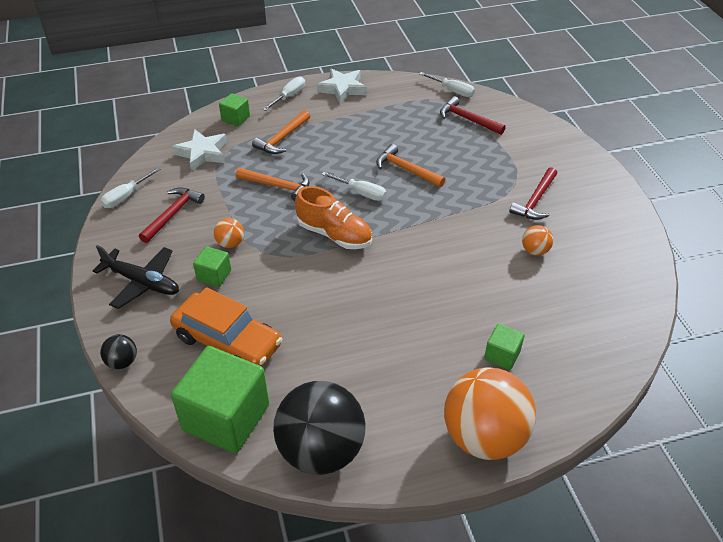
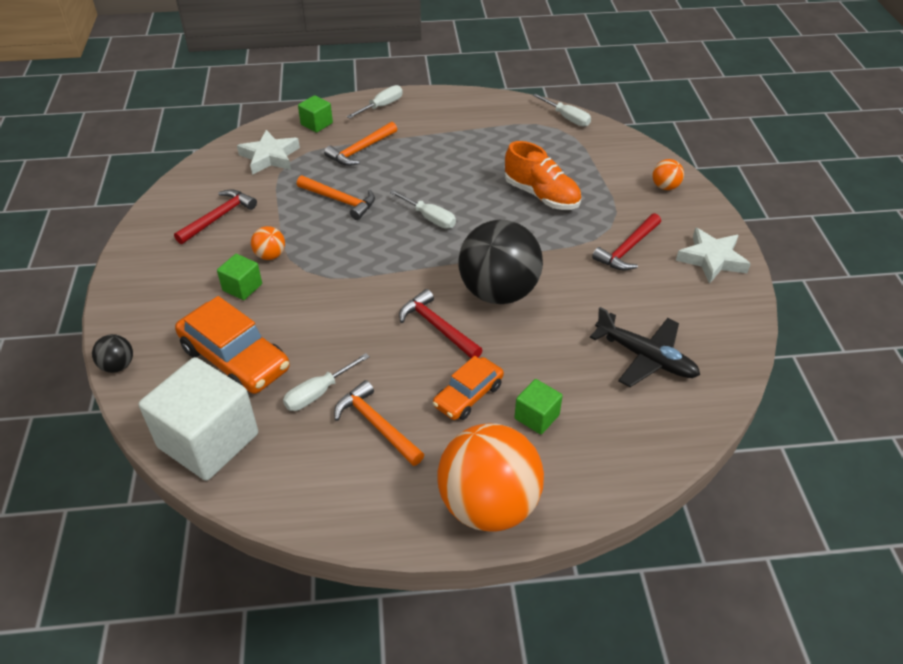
camera: 10 degrees right, 0 degrees up
black plane [92,245,179,309] -> black plane moved to [590,307,700,387]
white screwdriver [100,167,161,208] -> white screwdriver moved to [283,353,370,411]
green cube [171,346,269,454] -> white cube [139,357,258,481]
black ball [273,381,366,475] -> black ball moved to [458,220,543,304]
orange shoe [295,186,372,249] -> orange shoe moved to [505,141,581,210]
white star [317,68,367,104] -> white star moved to [676,227,751,284]
orange hammer [376,144,445,187] -> orange hammer moved to [334,380,424,466]
red hammer [440,96,506,135] -> red hammer moved to [399,289,483,358]
orange ball [522,225,553,256] -> orange ball moved to [652,159,684,190]
none -> orange car [433,356,504,420]

